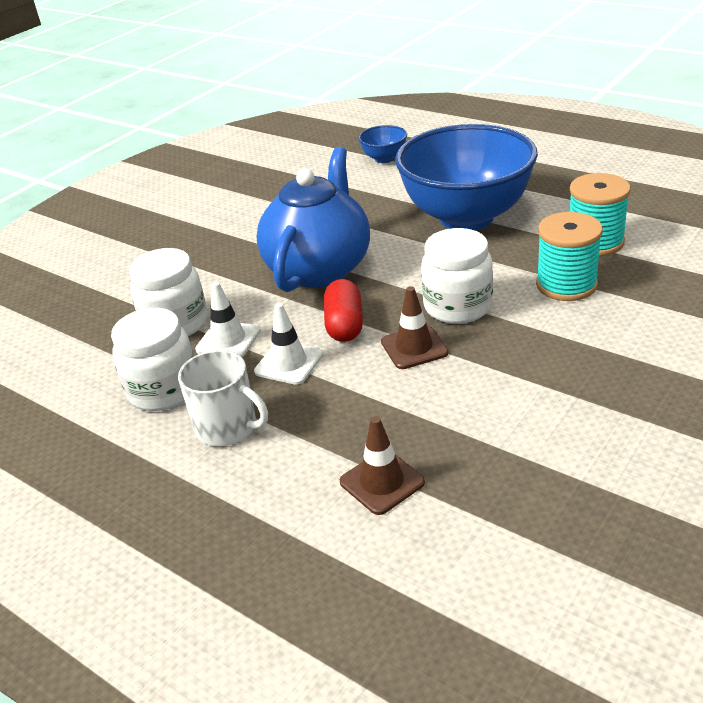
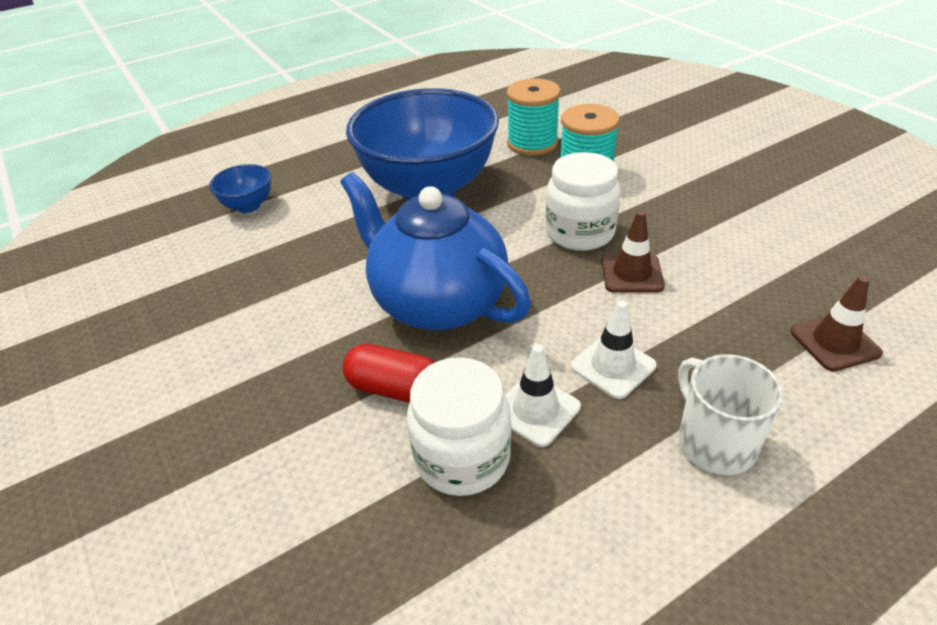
camera: 70 degrees left, 5 degrees up
white jar [111,308,194,411] -> none
white mug [178,350,268,446] -> white mug turned 75 degrees counterclockwise [678,354,783,475]
red capsule [324,279,363,342] -> red capsule moved to [343,344,435,403]

